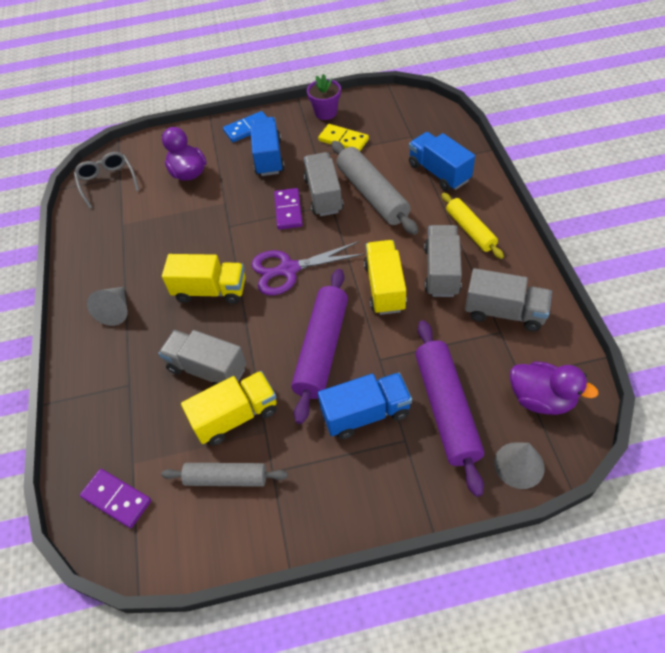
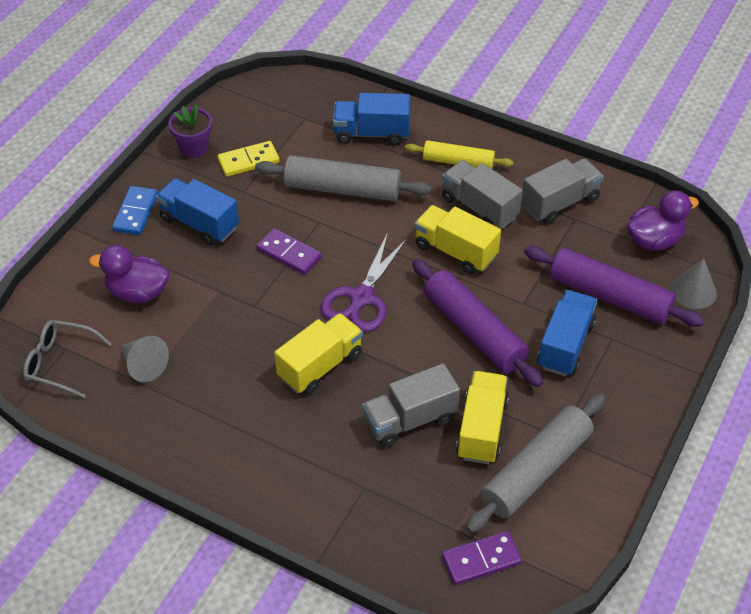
camera: 55 degrees left, 5 degrees down
grey cone [87,287,128,326] -> grey cone moved to [121,336,169,382]
grey rolling pin [161,463,288,487] -> grey rolling pin [466,394,605,533], size x1.60
grey truck [304,152,344,216] -> none

